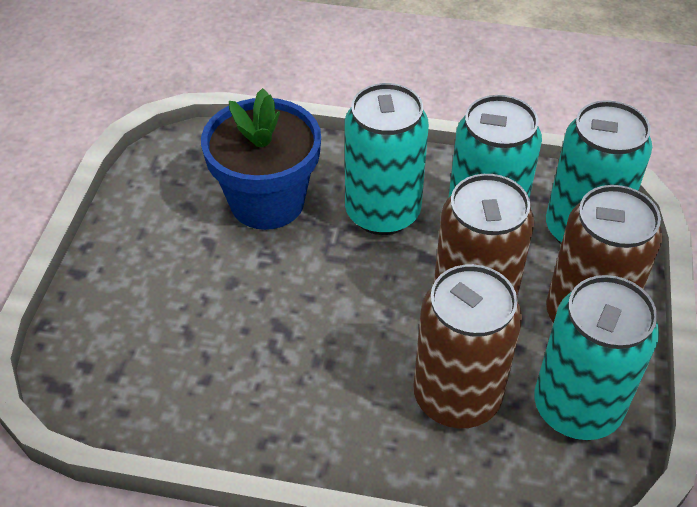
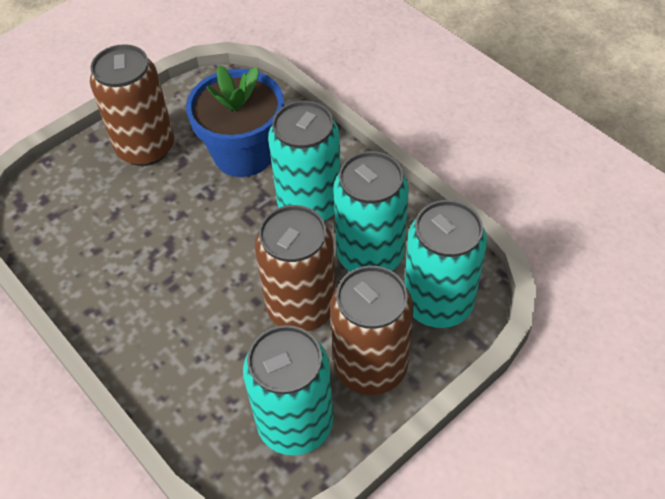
camera: 40 degrees right, 5 degrees up
brown can [413,264,522,428] -> brown can moved to [90,44,174,166]

